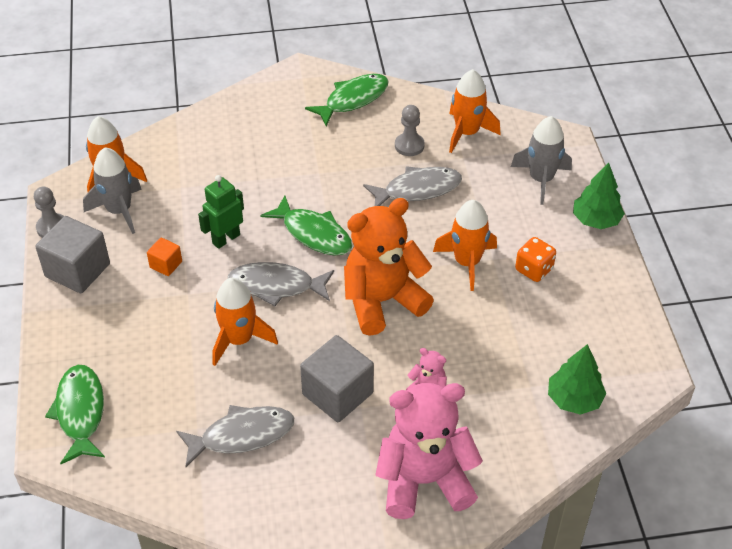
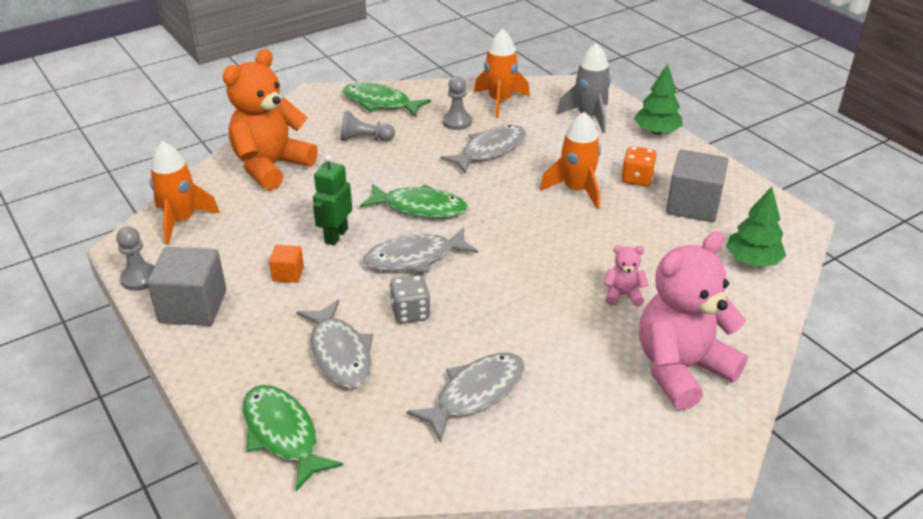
camera: 25 degrees left, 10 degrees down
grey rocket [83,147,142,234] -> none
orange rocket [212,278,278,366] -> grey dice [389,275,431,323]
grey cube [300,335,374,422] -> grey cube moved to [666,150,728,222]
green fish [305,74,388,126] -> green fish turned 90 degrees counterclockwise [343,83,431,117]
orange teddy bear [344,198,434,336] -> orange teddy bear moved to [223,49,318,191]
none -> grey fish [296,300,373,388]
none -> grey pawn [341,110,395,142]

